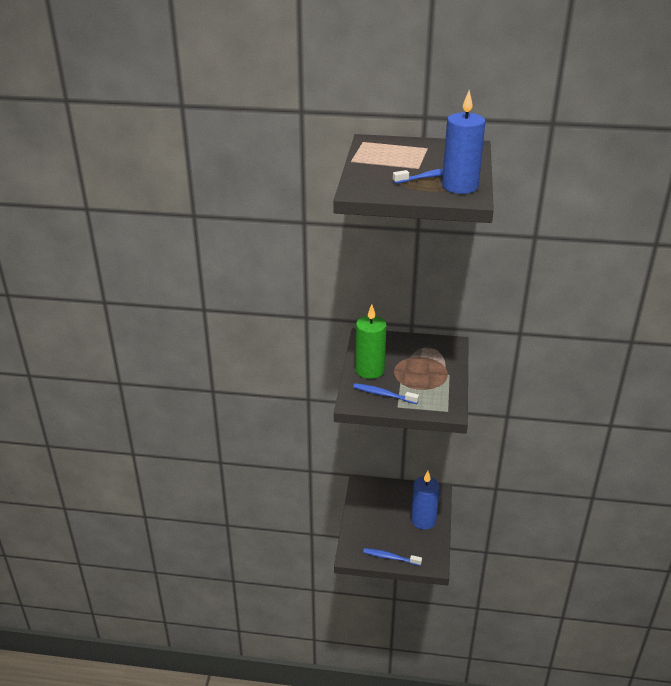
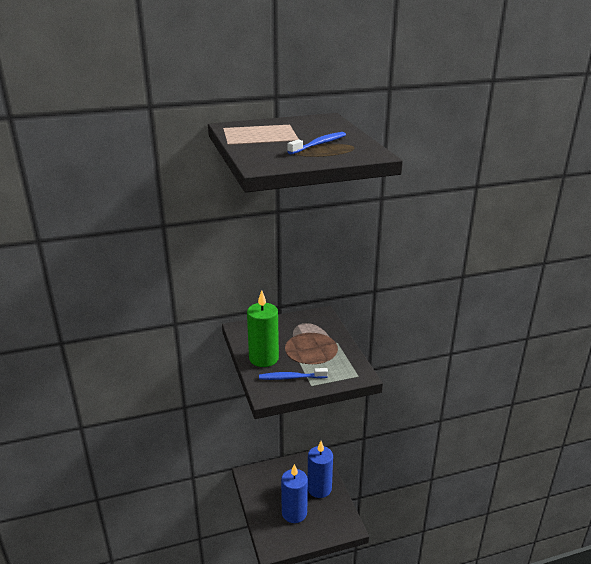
camera: 25 degrees left, 5 degrees down
blue toothbrush [363,548,422,566] -> none
blue candle [442,91,486,194] -> blue candle moved to [281,464,308,523]

